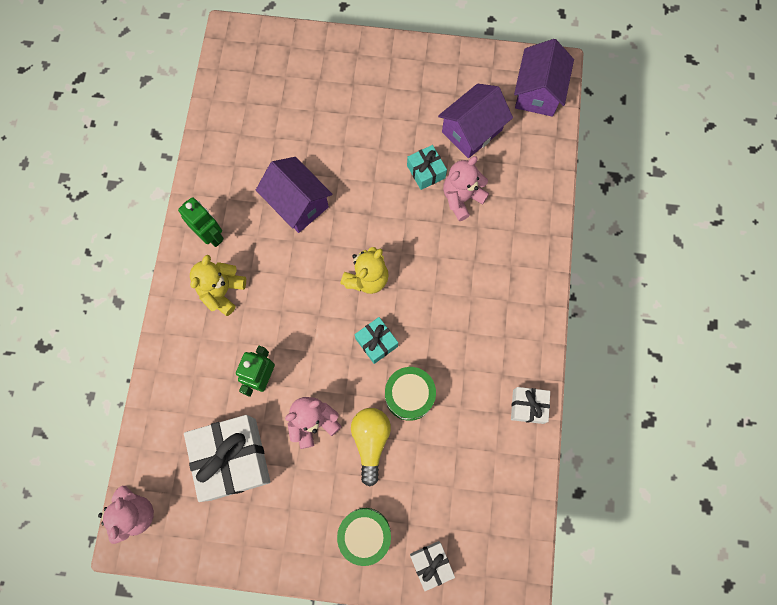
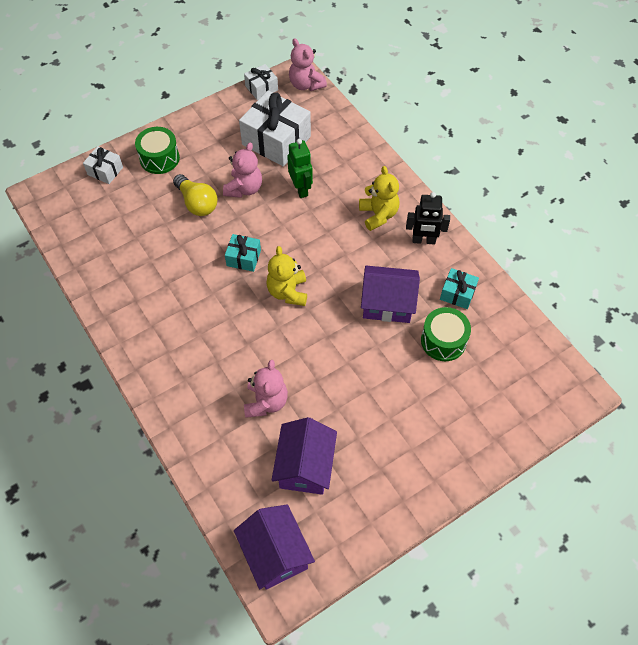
camera: 140 degrees right, 15 degrees down
green robot [178,197,224,247] -> black robot [406,192,450,245]
green drum [385,367,436,421] -> green drum moved to [421,307,471,361]
turquoise gift [407,145,447,190] -> turquoise gift moved to [440,268,479,309]
white gift [511,387,550,424] -> white gift moved to [244,64,278,100]

